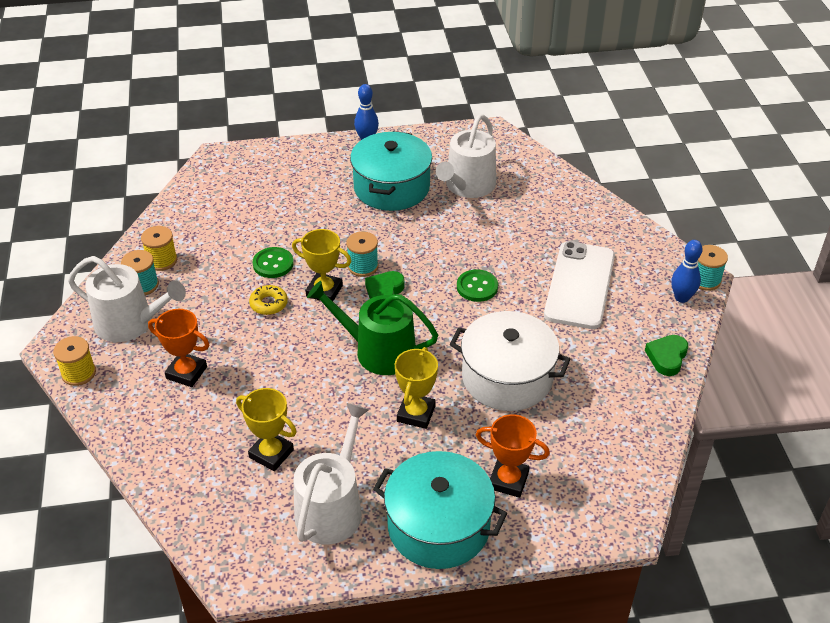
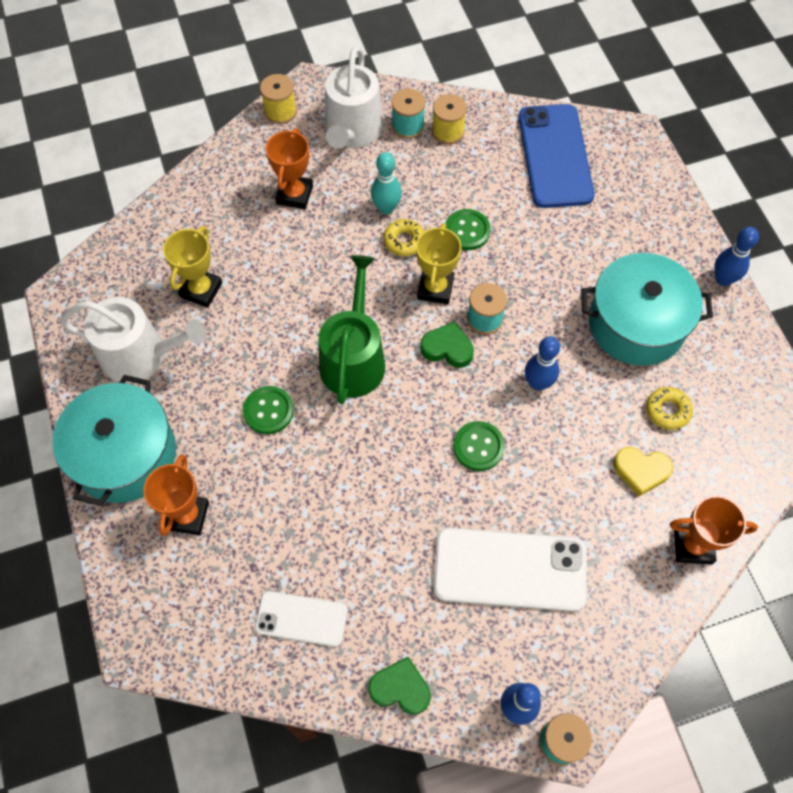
camera: 80 degrees right, 20 degrees up
yellow trophy [395,347,438,429] -> green button [243,386,294,434]
white watering can [436,114,496,198] -> yellow donut [646,387,693,430]
white pot [450,311,570,411] -> none
none -> white phone [255,591,348,647]
none -> turquoise bowling pin [371,152,402,215]
none -> blue phone [518,104,595,208]
none -> blue bowling pin [525,336,560,391]
none -> yellow heart [613,447,673,497]
none -> orange trophy [670,496,758,564]

